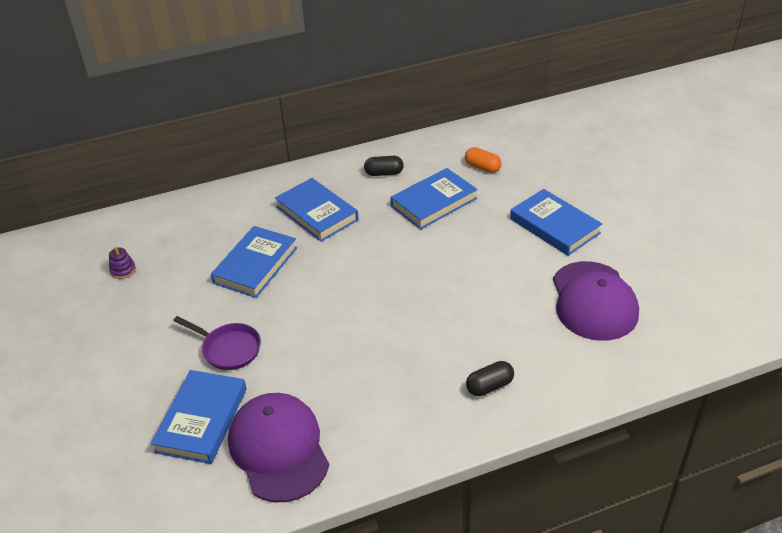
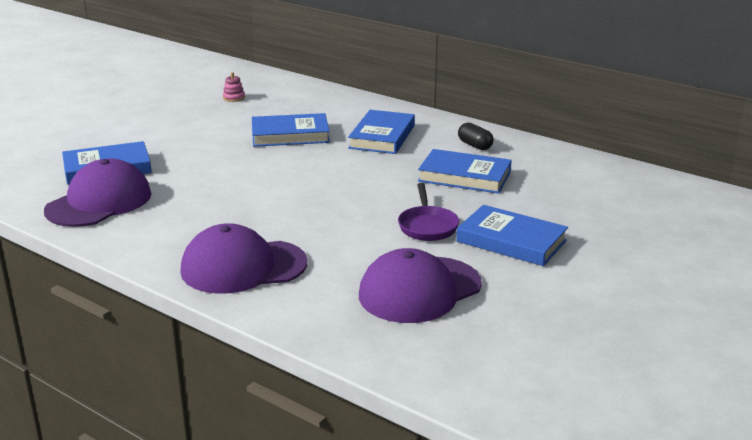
camera: 55 degrees right, 15 degrees down
purple stacking toy [109,247,136,279] -> pink stacking toy [223,72,245,102]
purple pan [173,316,261,370] -> purple pan moved to [398,183,459,241]
orange capsule [465,147,502,173] -> none
black capsule [466,361,514,396] -> purple cap [180,223,307,294]
blue book [510,189,602,256] -> blue book turned 75 degrees counterclockwise [456,205,568,266]

